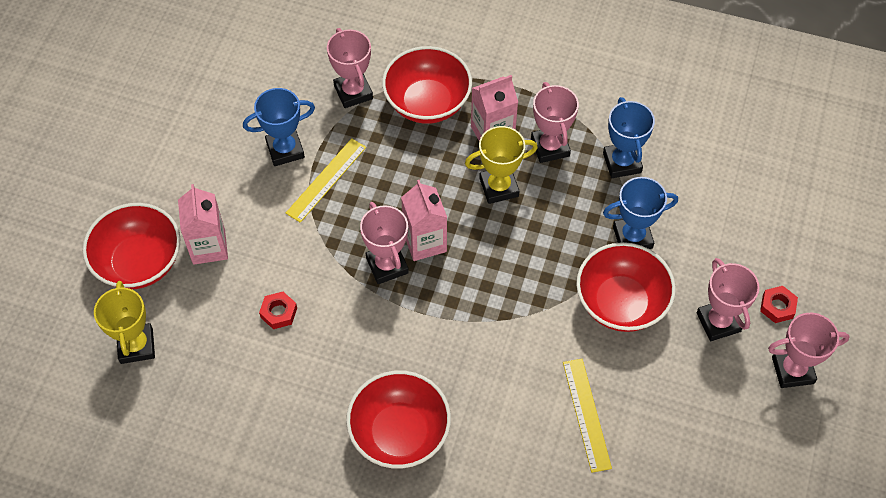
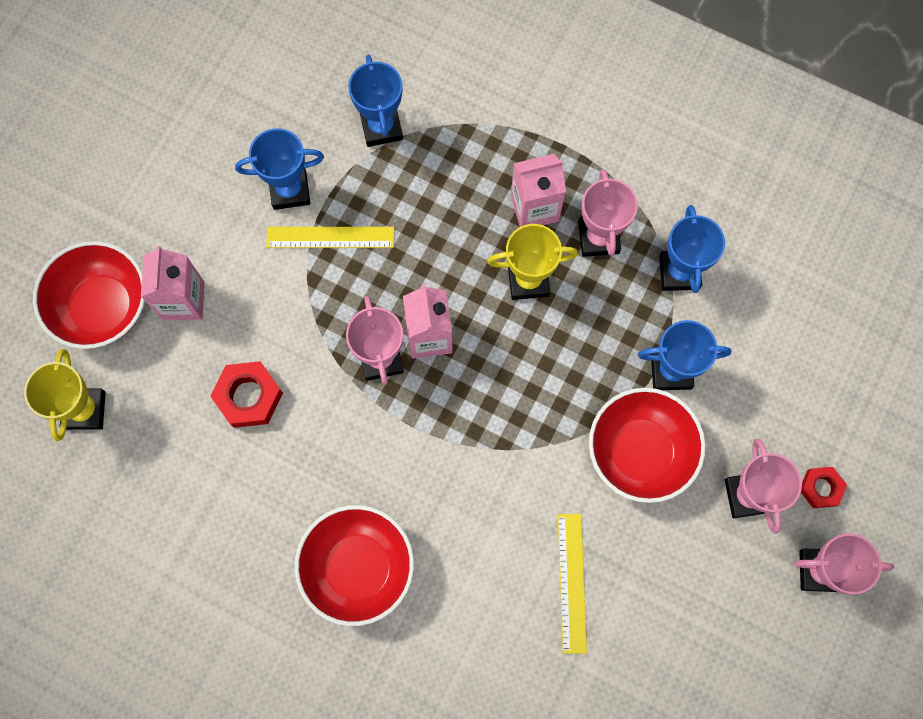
camera: 10 degrees right, 15 degrees up
red nut [259,292,297,329] -> red nut [210,361,283,428], size x1.59
yellow ruler [286,138,366,223] -> yellow ruler turned 45 degrees clockwise [266,227,394,248]
pink trophy [327,28,373,108] -> blue trophy [348,55,403,147]
red bowl [382,46,472,124] -> none

